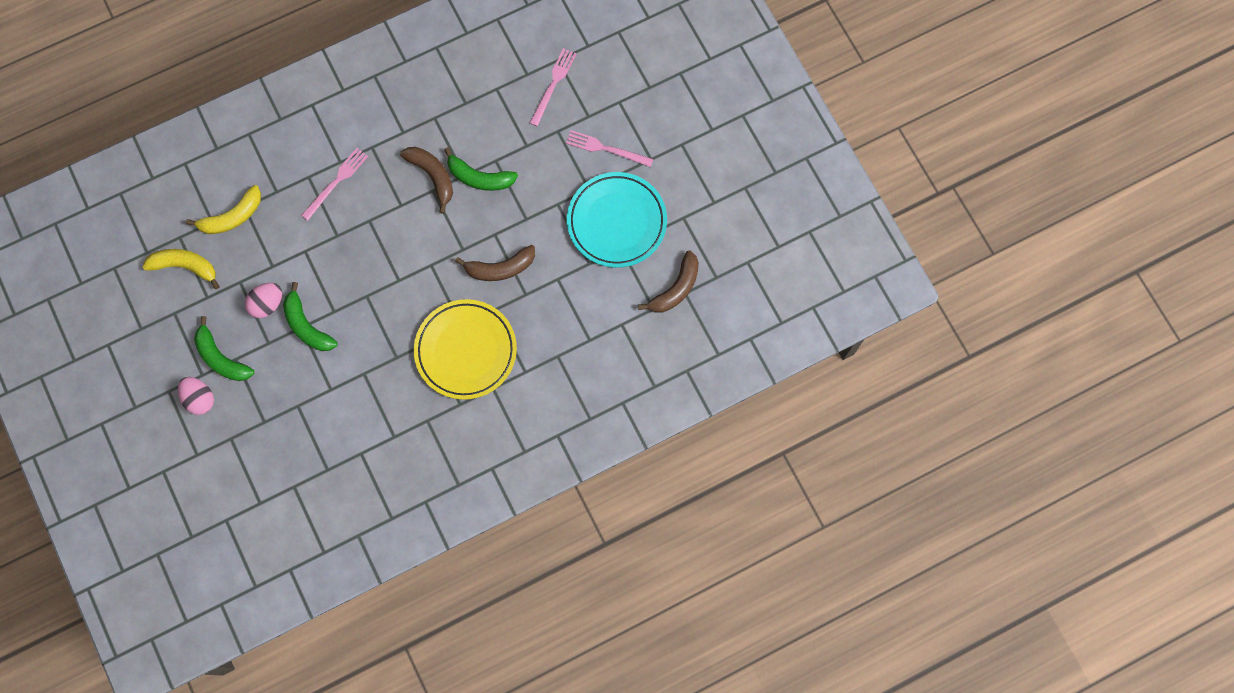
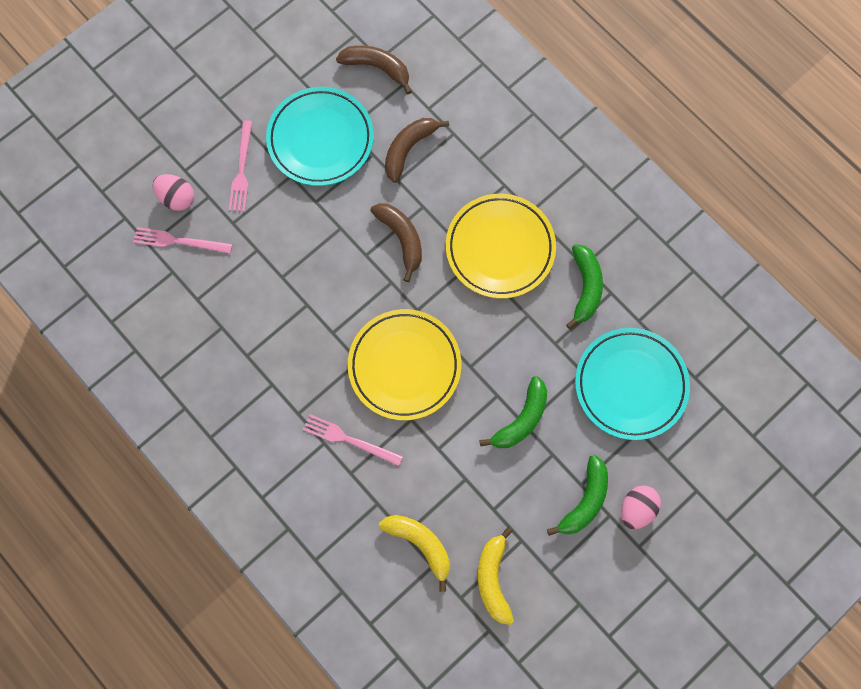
camera: 105 degrees left, 0 degrees up
pink egg [245,283,282,318] -> pink egg moved to [153,174,194,211]
brown banana [400,147,453,214] -> brown banana moved to [385,118,449,183]
green banana [444,147,518,191] -> green banana moved to [566,244,603,330]
none -> yellow plate [348,309,461,420]
none -> turquoise plate [575,328,690,440]

